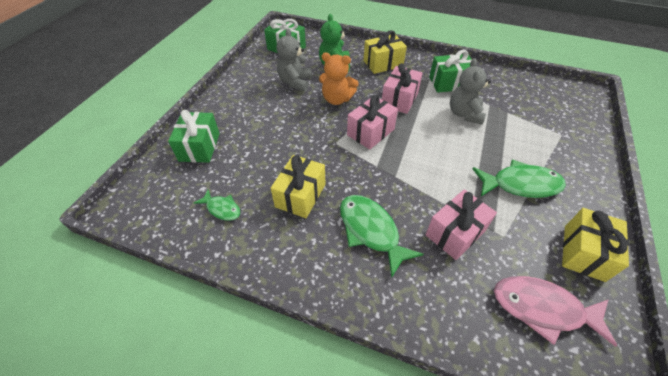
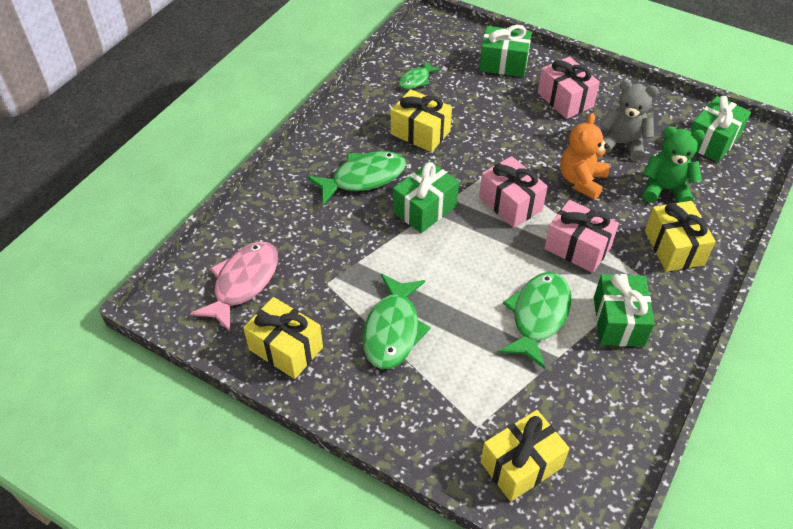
camera: 100 degrees right, 0 degrees up
pink gift [426,189,497,260] -> pink gift moved to [538,57,600,119]
grey teddy bear [450,58,491,124] -> green fish [498,272,571,369]
none -> green gift [393,162,459,233]
none -> yellow gift [481,410,570,502]

